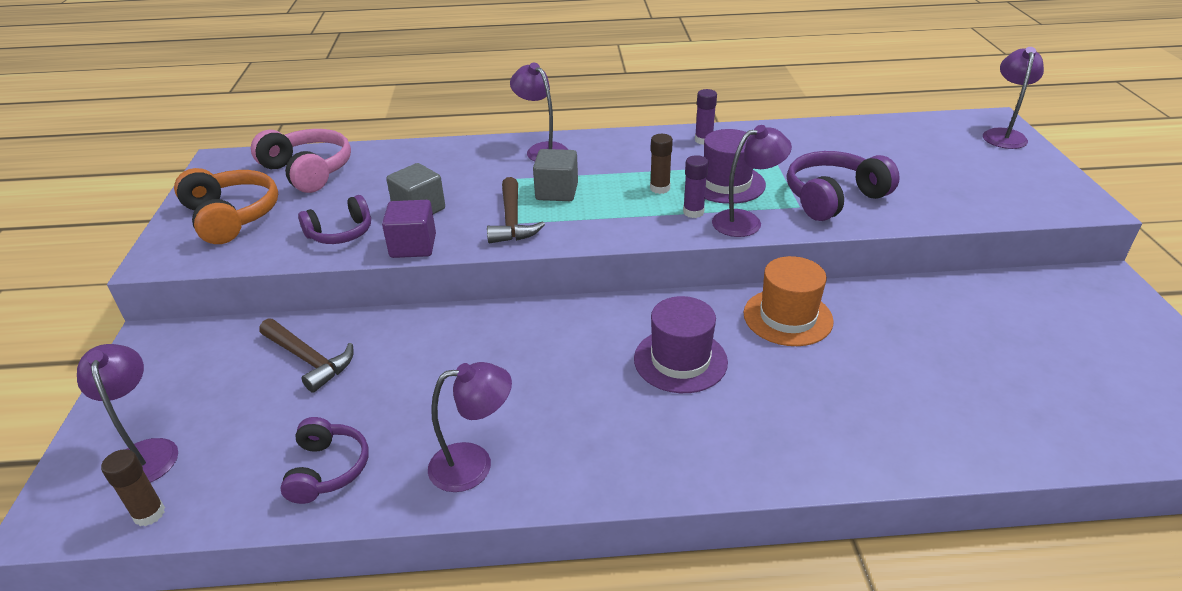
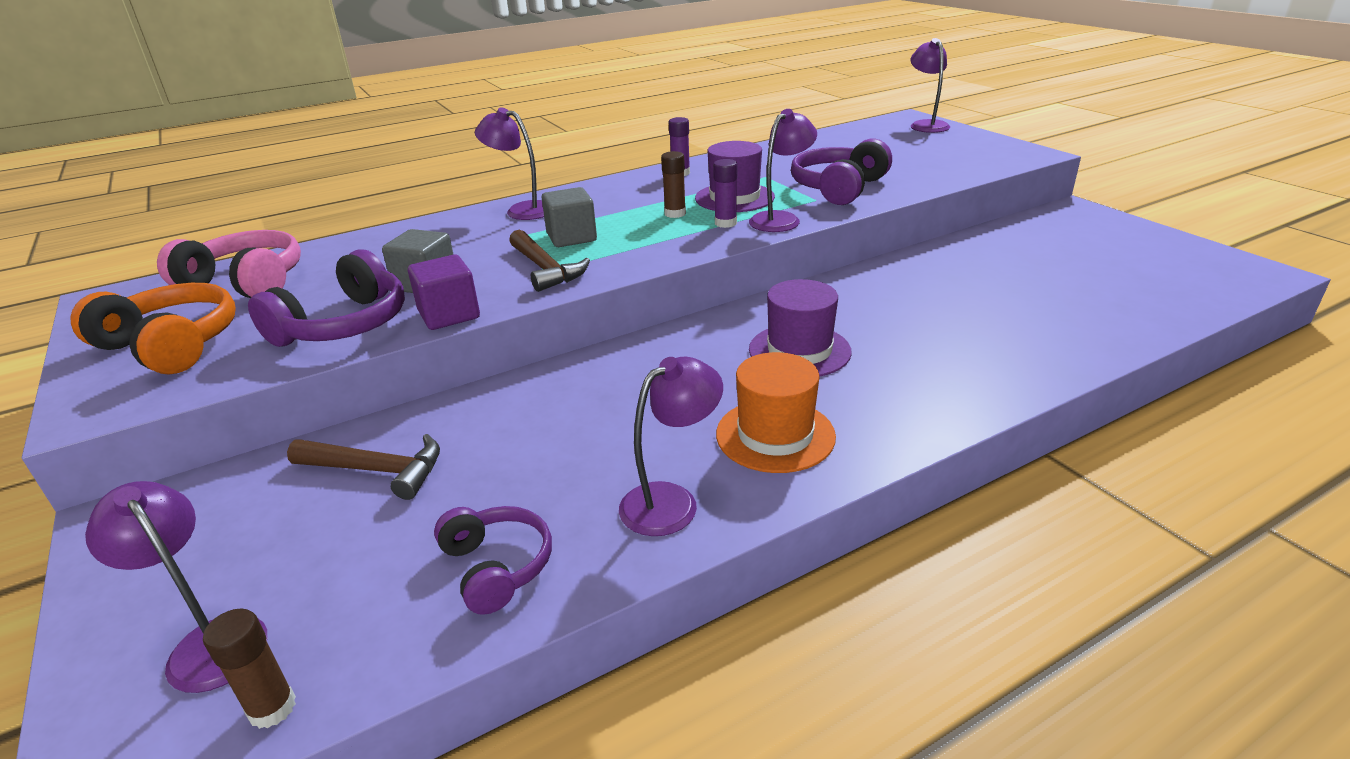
camera: 25 degrees left, 5 degrees down
purple headphones [298,195,371,244] -> purple headphones [248,249,405,347], size x1.54
orange hat [744,256,834,346] -> orange hat moved to [716,352,836,473]

